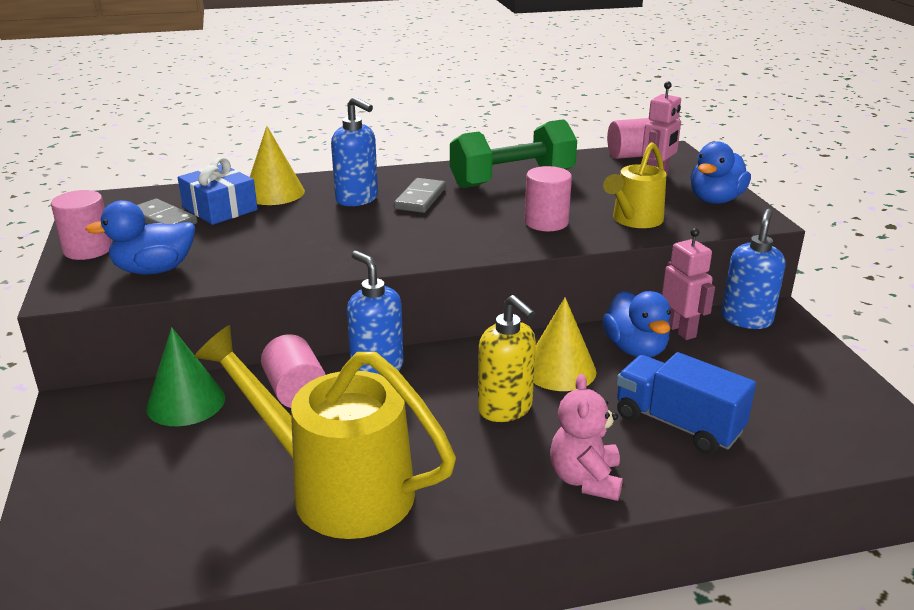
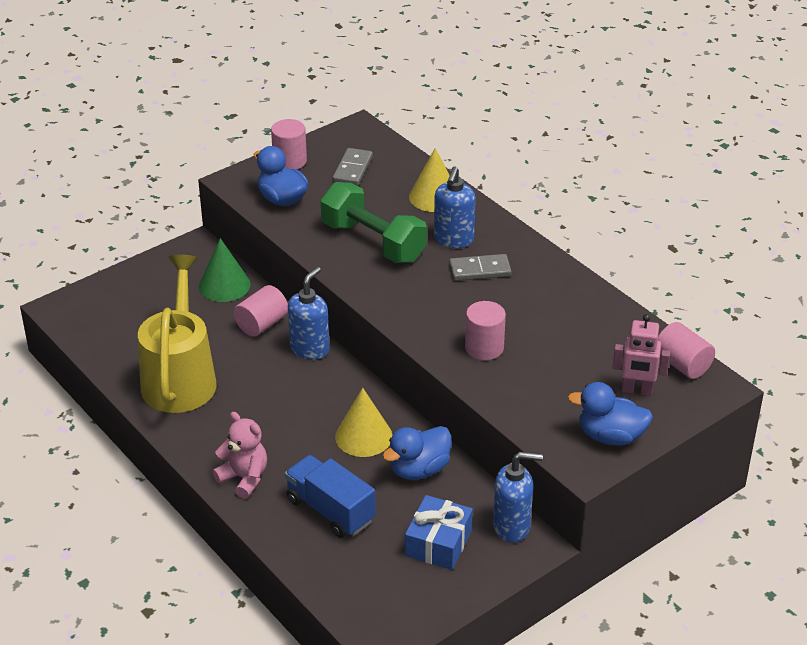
camera: 65 degrees right, 10 degrees up
blue gift [178,157,258,225] -> blue gift moved to [405,495,473,570]
green dumbbell [450,119,577,188] -> green dumbbell moved to [321,182,427,263]
yellow soap dispenser [478,295,536,422] -> none
pink teddy bear [550,374,623,501] -> pink teddy bear turned 60 degrees clockwise [212,412,267,499]
yellow watering can [603,142,667,228] -> none
blue truck [616,352,756,454] -> blue truck turned 60 degrees counterclockwise [285,455,376,538]
pink robot [662,228,715,340] -> none

